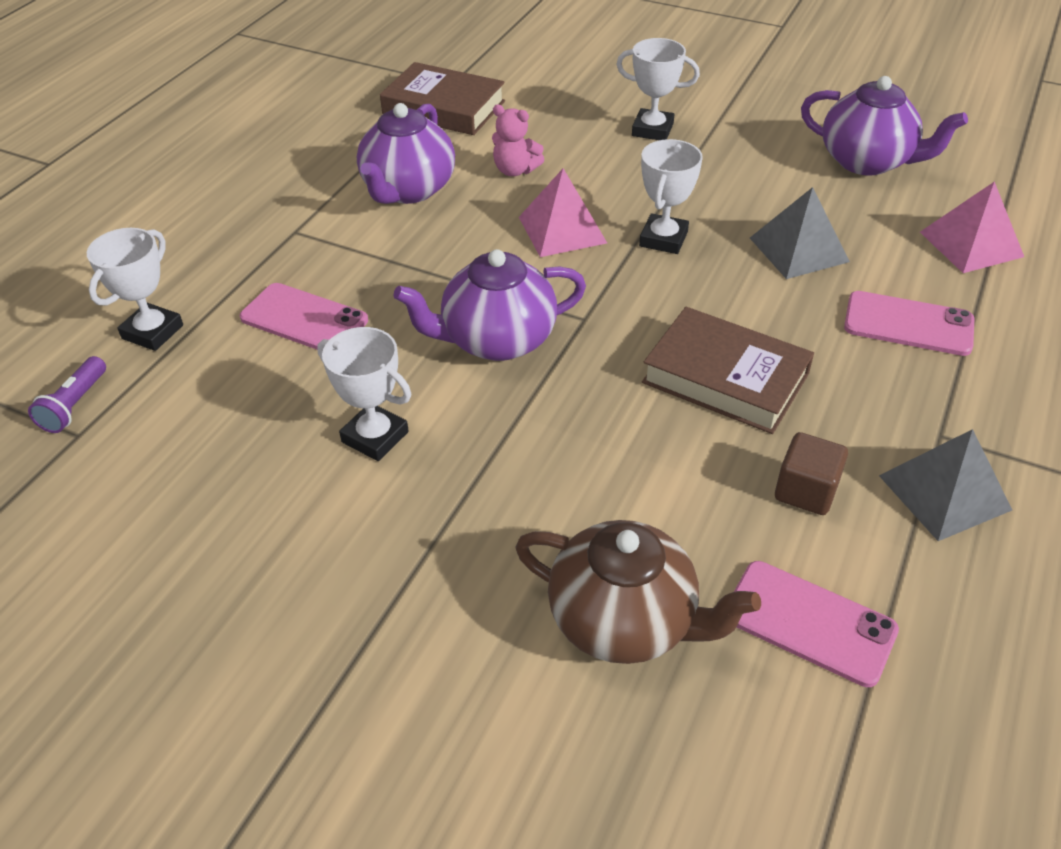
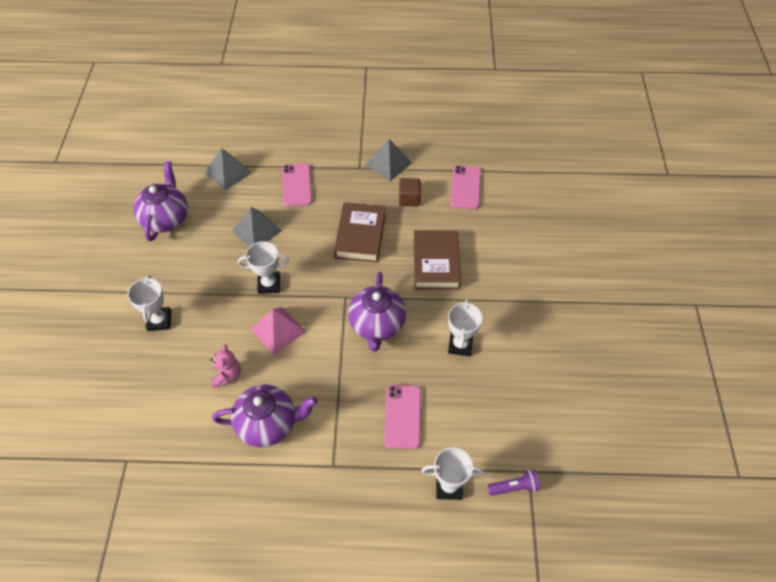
camera: 115 degrees left, 10 degrees up
brown book [380,62,505,135] -> brown book moved to [414,230,461,289]
purple teapot [393,249,586,361] -> purple teapot turned 45 degrees clockwise [348,272,406,351]
brown teapot [515,520,761,664] -> none
pink pyramid [920,181,1024,273] -> grey pyramid [204,148,252,191]

